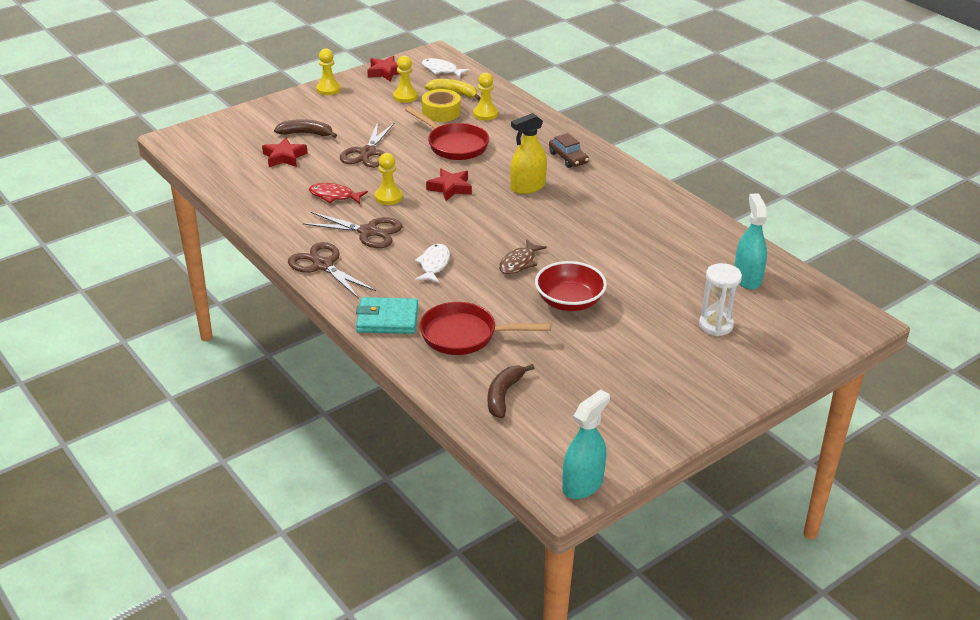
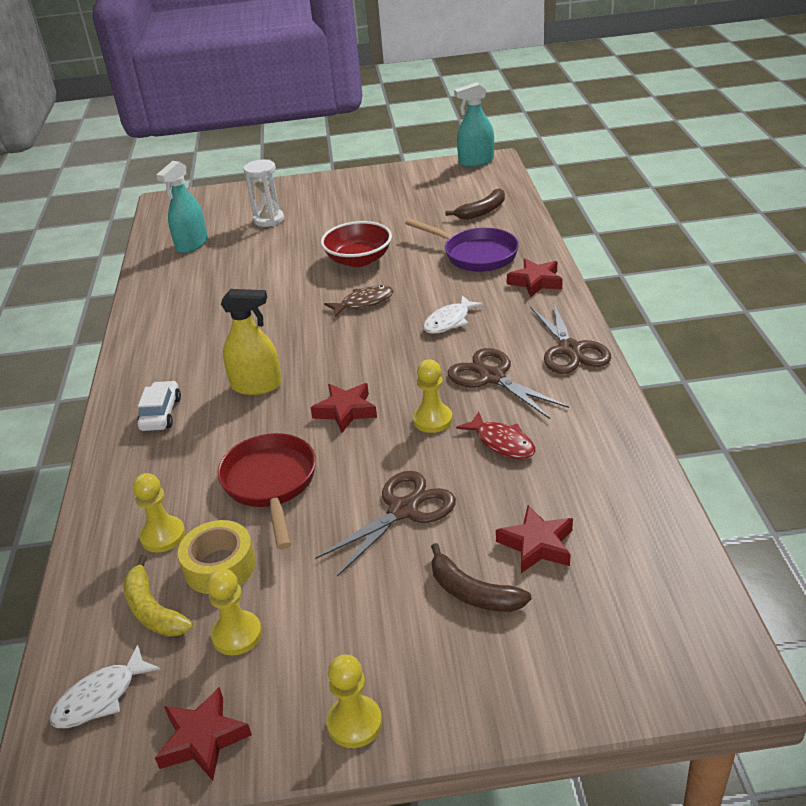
camera: 145 degrees left, 0 degrees up
turquoise wallet [356,297,418,334] -> red star [507,259,563,298]
red pan [420,302,551,355] -> purple pan [405,219,519,272]
white fish [422,58,470,78] -> white fish turned 75 degrees clockwise [50,645,160,728]
brown car [549,133,589,168] -> white car [137,381,181,431]

